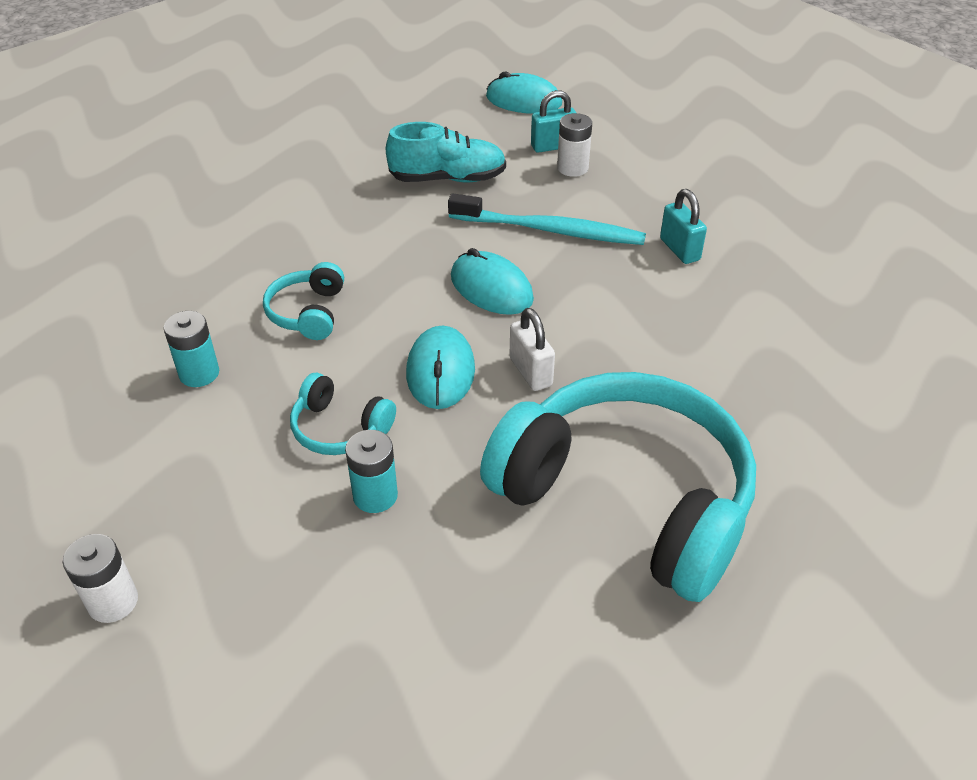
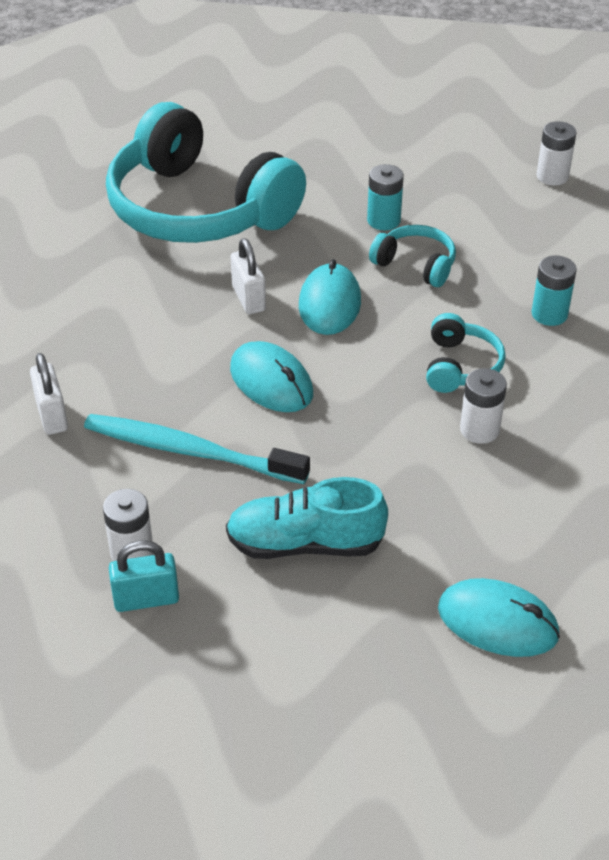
camera: 175 degrees left, 0 degrees up
turquoise mouse [486,72,562,114] -> turquoise mouse moved to [438,578,560,657]
turquoise padlock [660,189,707,264] -> white padlock [30,353,68,435]
none -> white battery [460,368,507,444]

